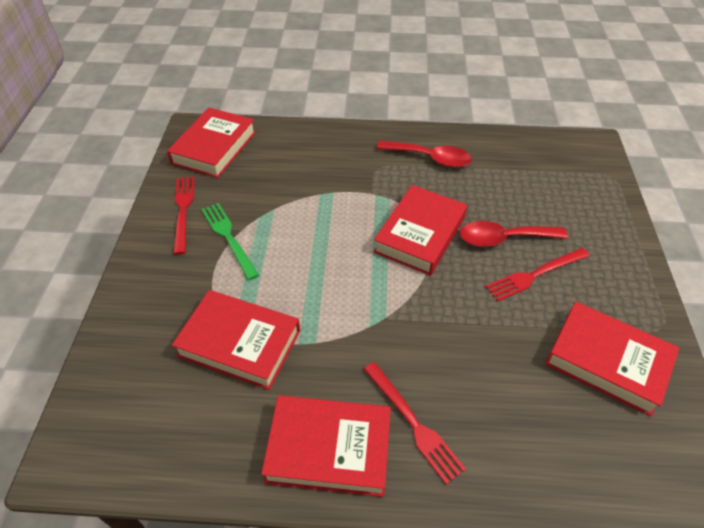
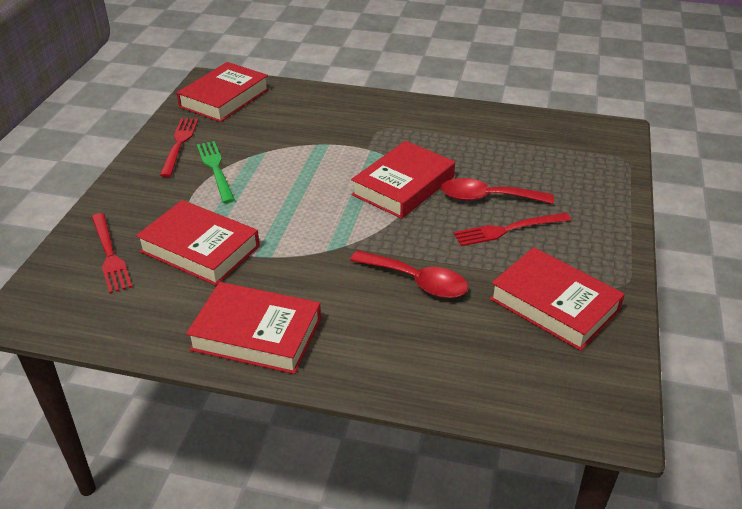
camera: 10 degrees right, 10 degrees down
red fork [364,362,466,485] -> red fork moved to [92,213,132,293]
red spoon [377,141,472,168] -> red spoon moved to [350,250,468,298]

